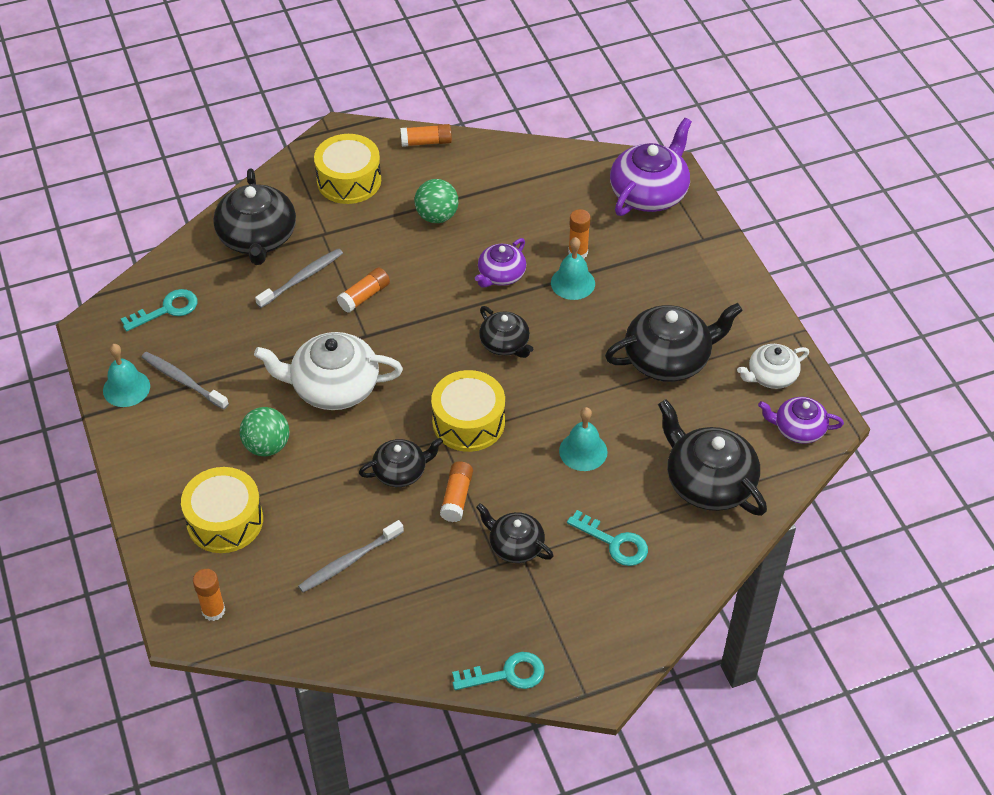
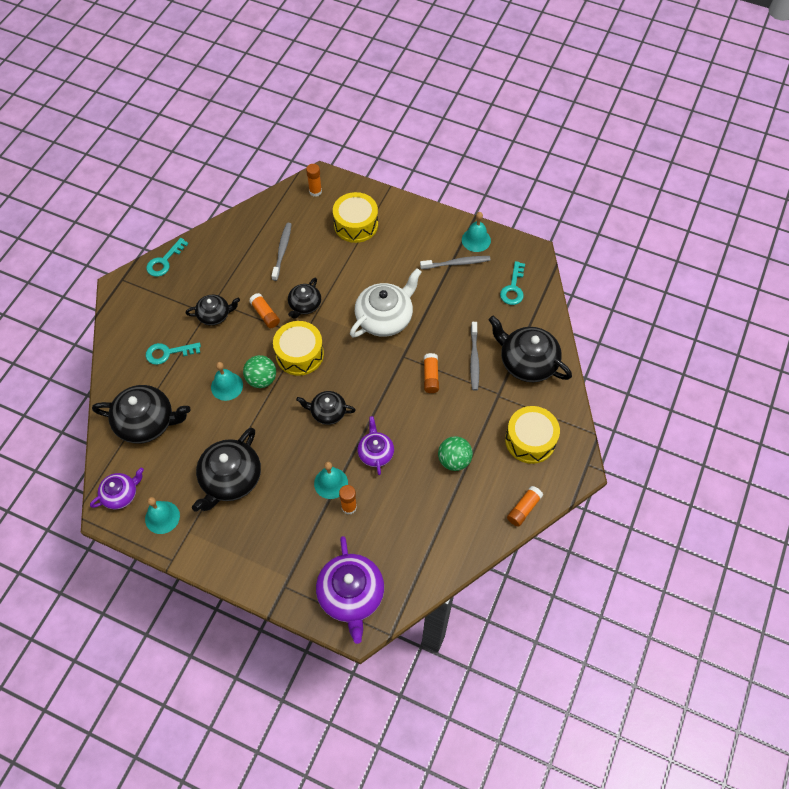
camera: 135 degrees right, 10 degrees up
green ball [240,407,289,456] -> green ball moved to [243,355,276,388]
white teapot [737,344,809,389] -> turquoise bell [145,497,180,534]

